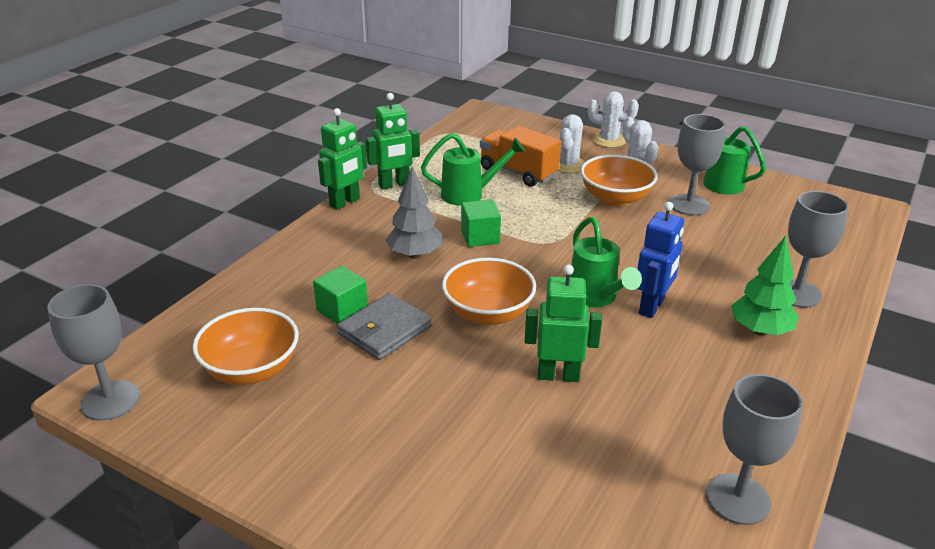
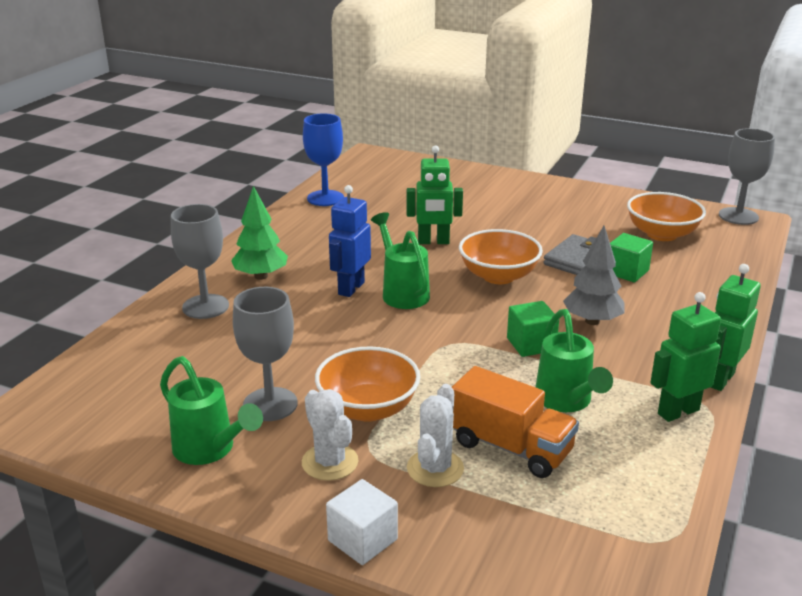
camera: 175 degrees right, 5 degrees down
green watering can [421,133,526,206] -> green watering can turned 90 degrees counterclockwise [536,309,613,412]
white cactus [588,91,639,148] -> white cube [326,479,398,565]
grey goblet [706,374,803,525] -> blue goblet [303,114,344,206]

